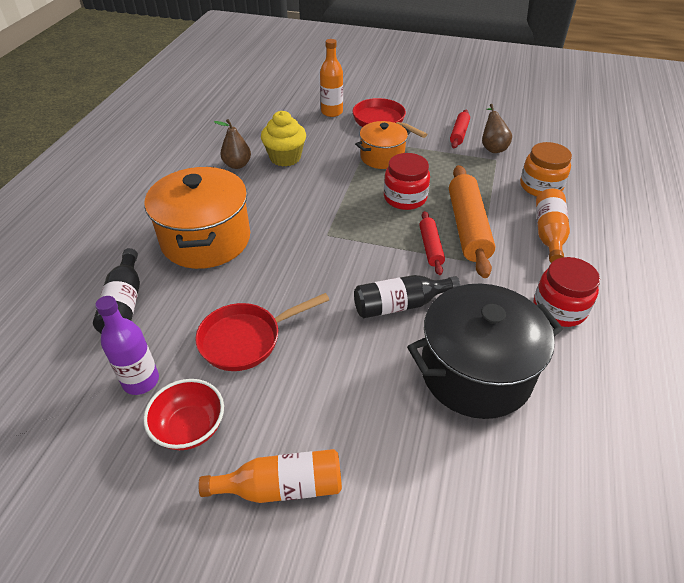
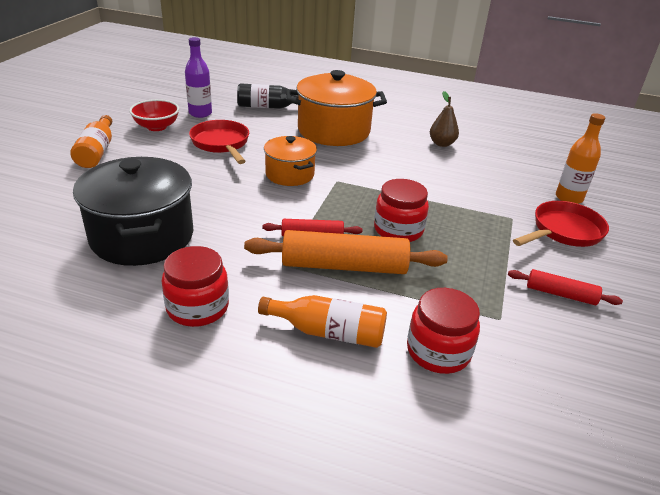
camera: 90 degrees right, 10 degrees down
yellow cupcake [261,111,306,167] -> none
black bottle [354,275,460,318] -> none
orange pot [355,121,411,169] -> orange pot moved to [264,136,317,186]
brown pear [482,104,512,153] -> none
orange jar [520,142,572,197] -> red jar [407,288,480,374]

